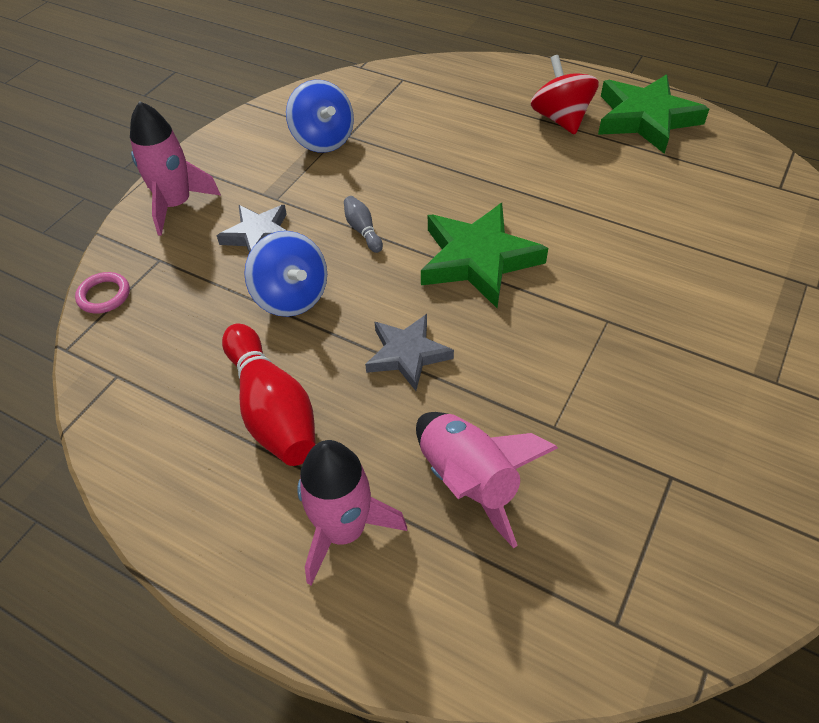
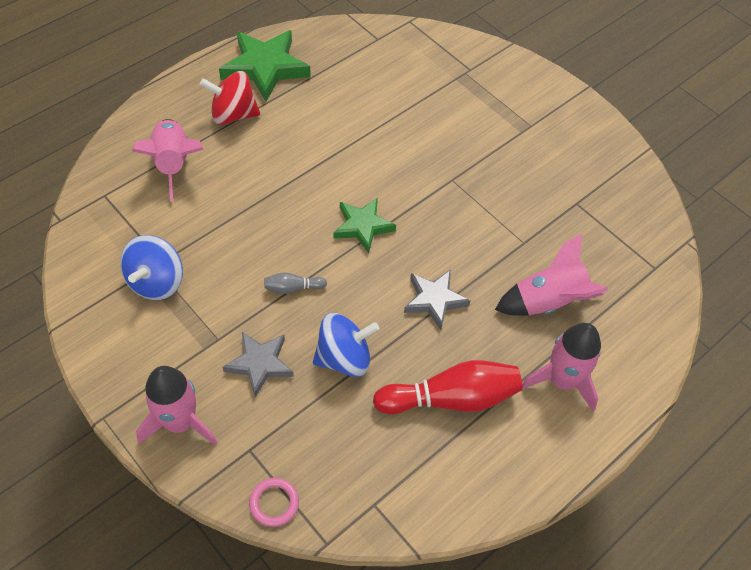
camera: 75 degrees left, 5 degrees up
blue spinning top [286,80,354,153] -> blue spinning top turned 120 degrees clockwise [120,235,183,300]
green star [421,203,548,308] -> green star [334,198,396,253], size x0.62
none -> pink rocket [132,119,204,201]

